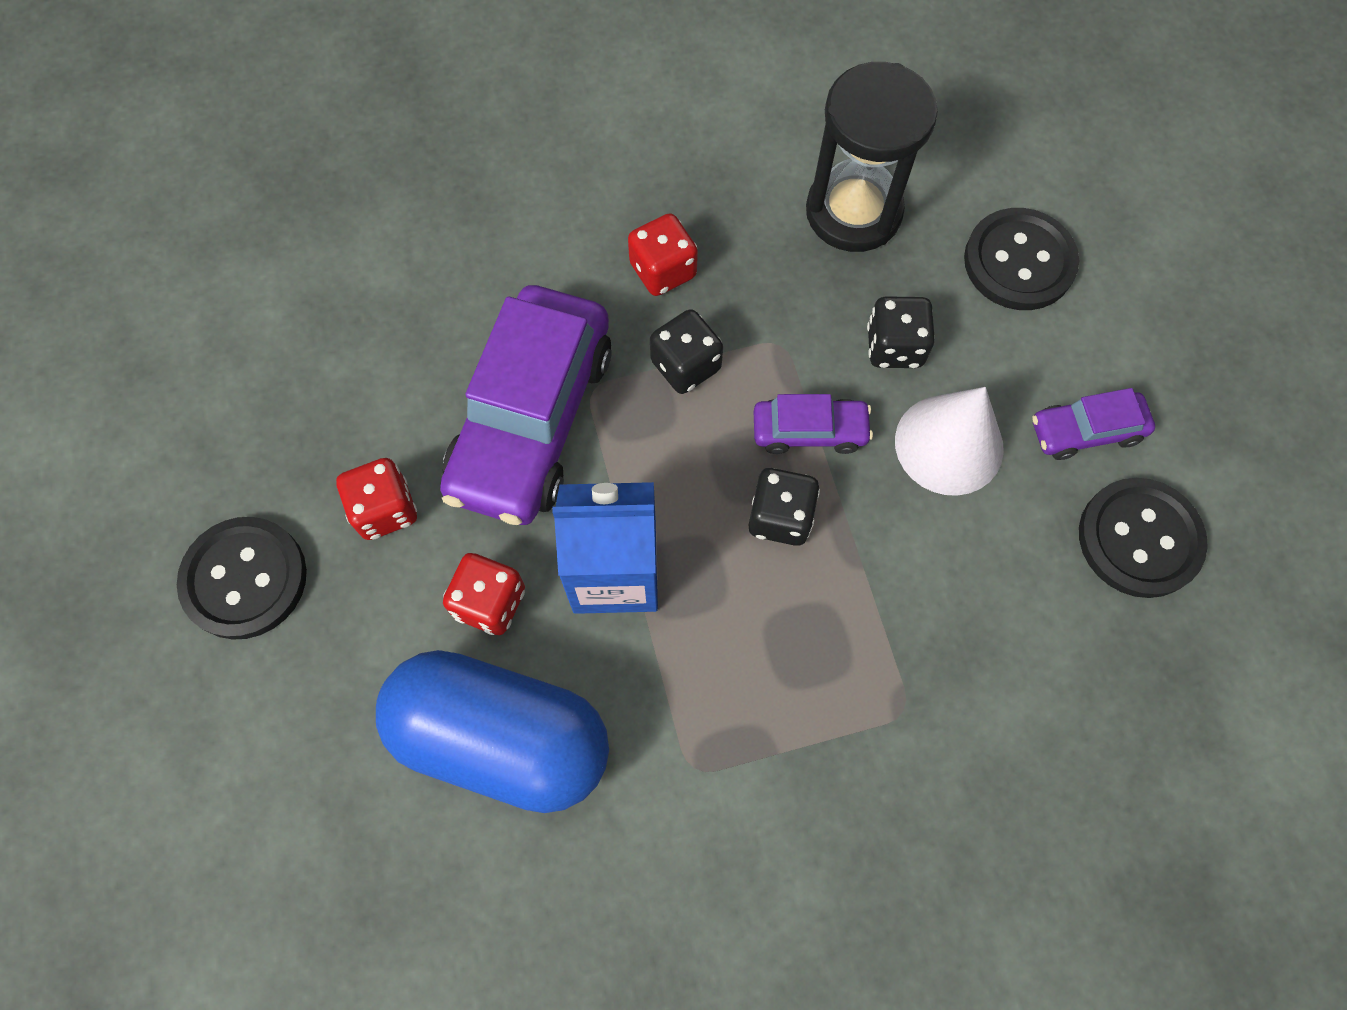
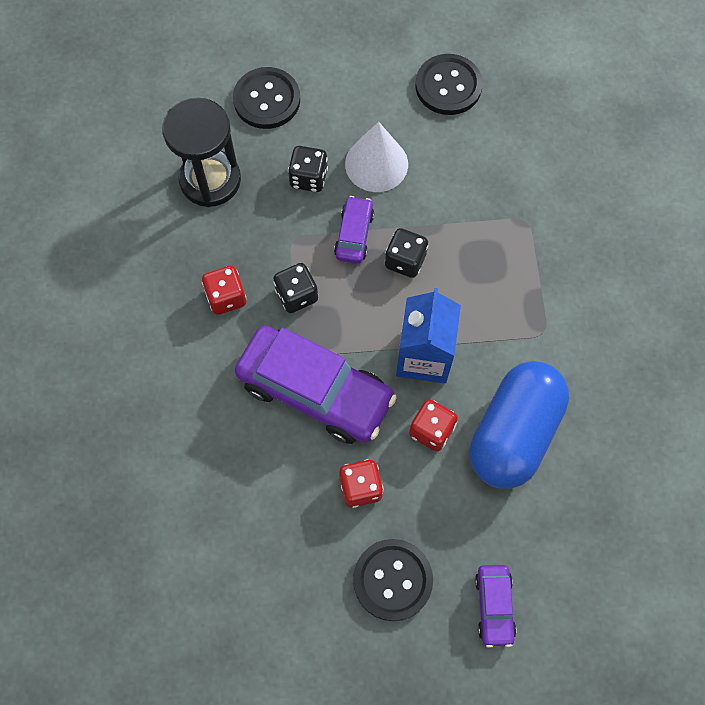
camera: 80 degrees left, 0 degrees up
purple car [1032,388,1155,460] -> purple car moved to [475,565,516,648]

